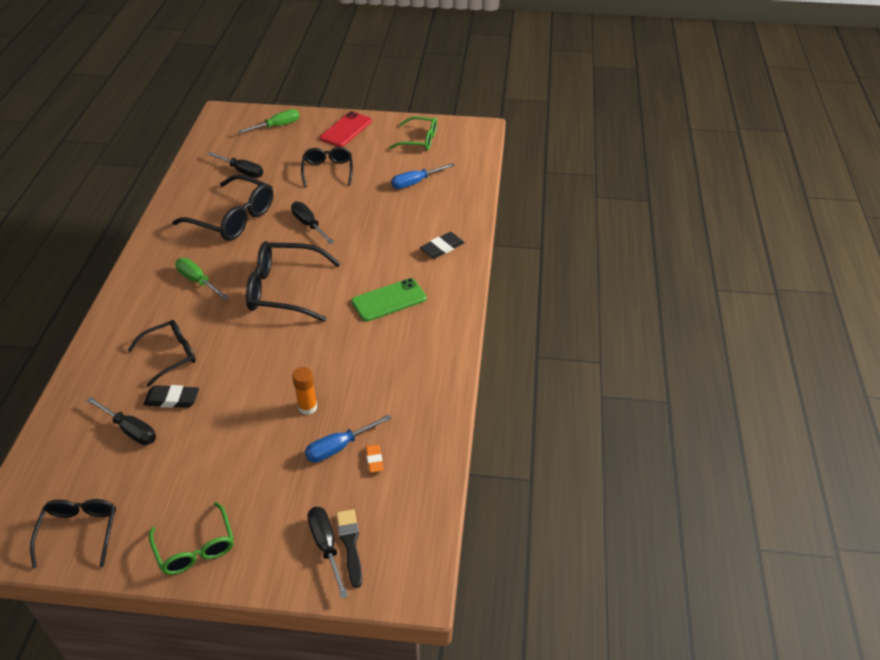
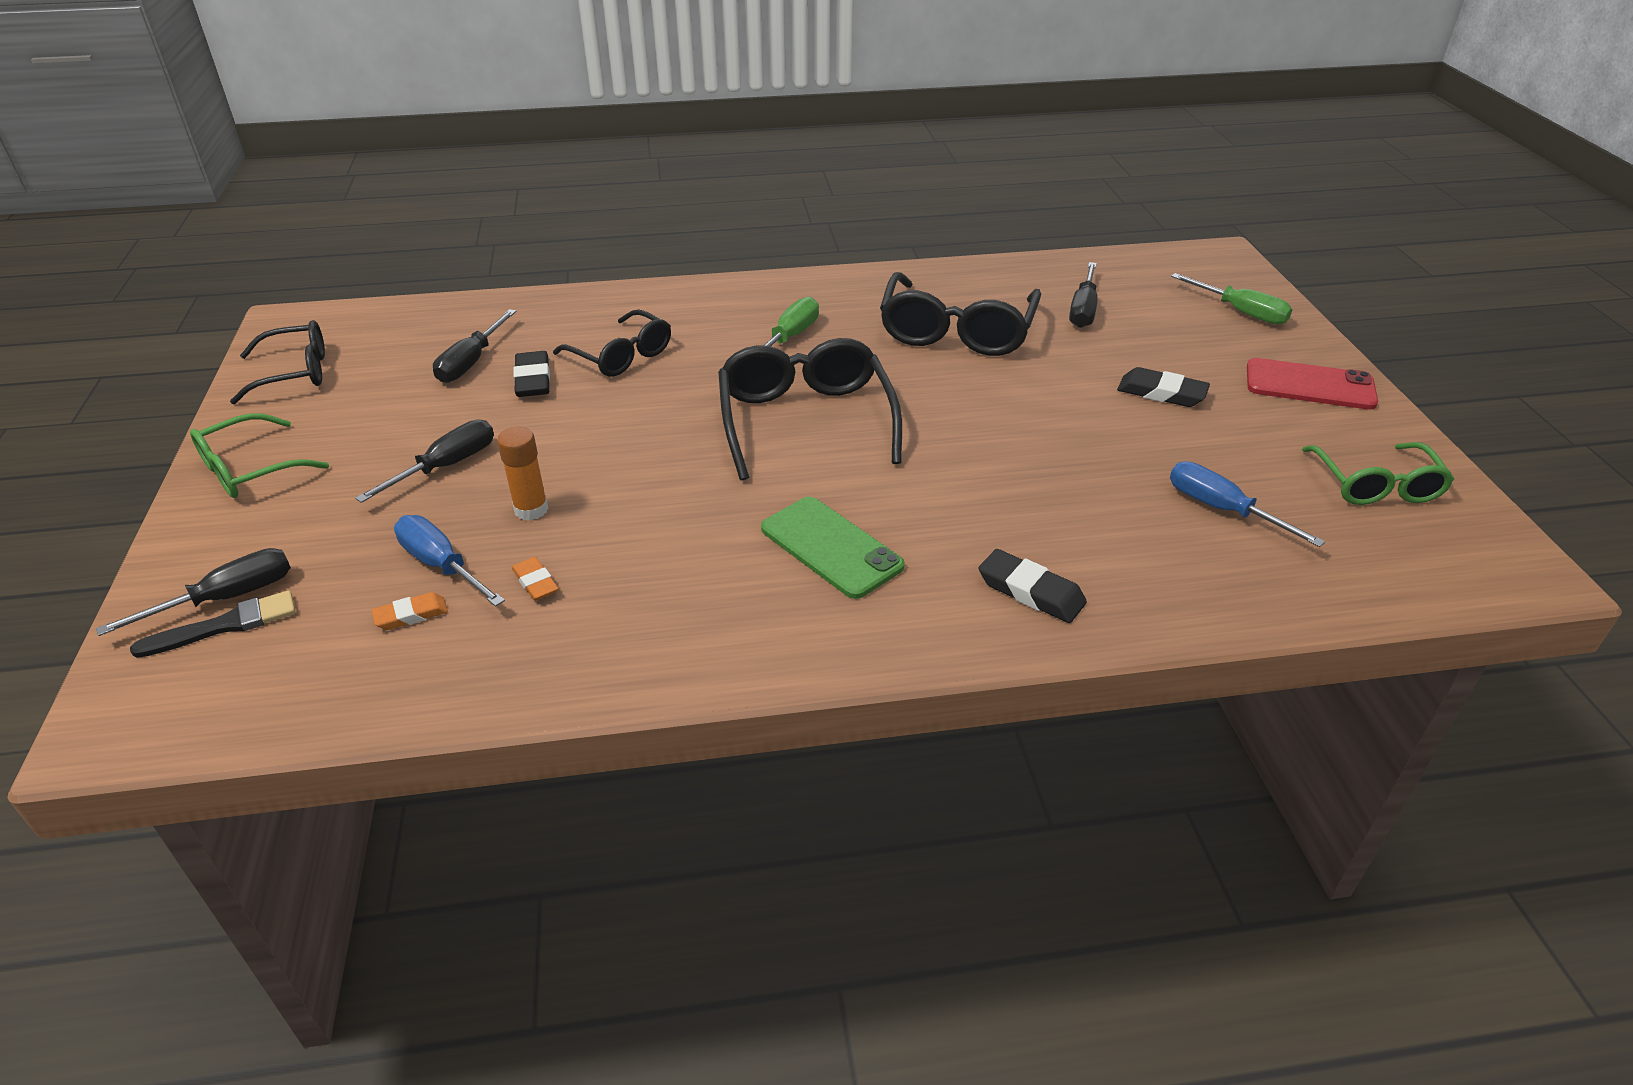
camera: 75 degrees right, 5 degrees down
black screwdriver [291,202,334,244] -> black screwdriver moved to [355,420,494,503]
black glasses [301,147,353,187] -> black eraser [1117,367,1210,407]
none -> orange eraser [512,557,559,601]

